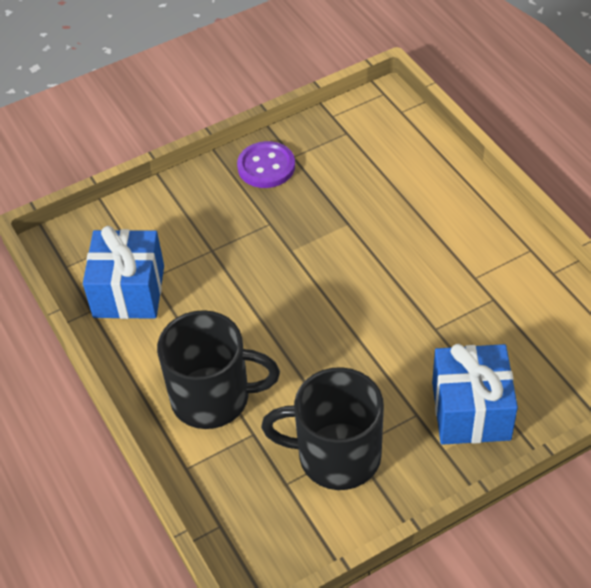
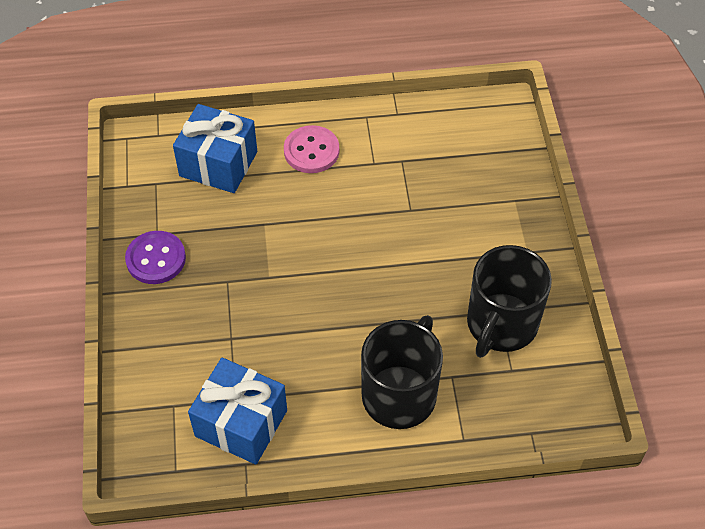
camera: 70 degrees left, 5 degrees up
blue gift [432,344,518,445] -> blue gift moved to [173,104,257,193]
none -> pink button [284,125,339,173]

